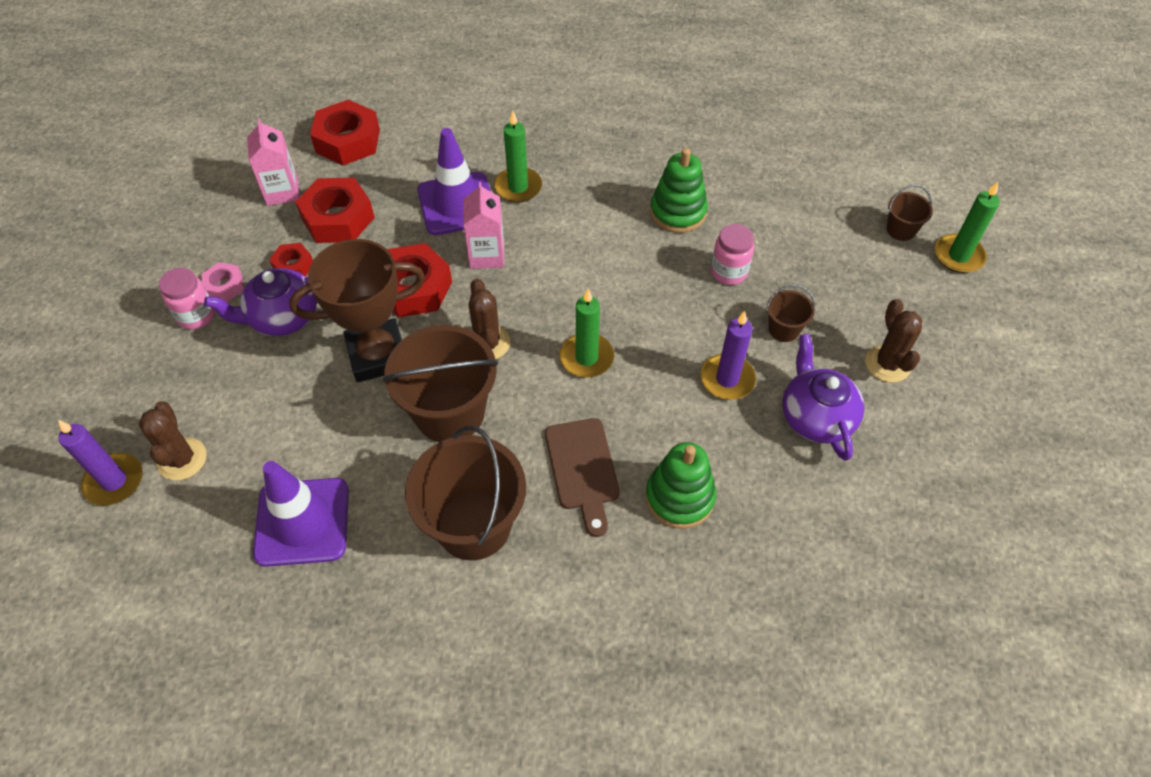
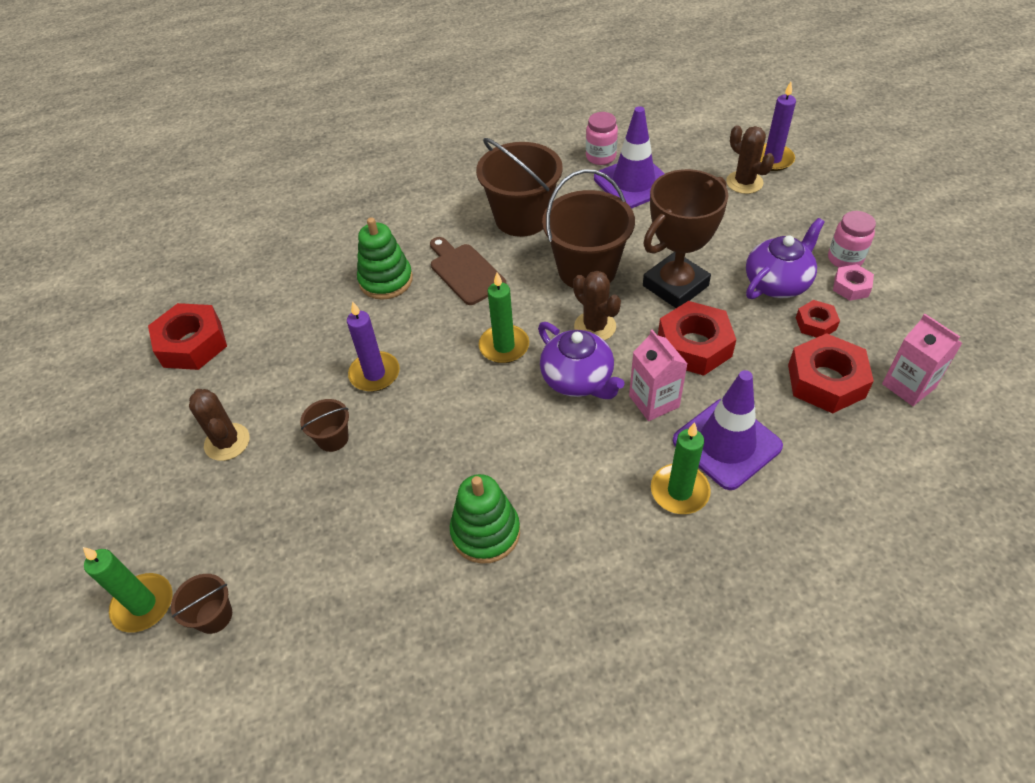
camera: 160 degrees right, 5 degrees down
red nut [310,100,380,165] -> red nut moved to [148,303,227,370]
pink jar [711,224,754,285] -> pink jar moved to [586,112,618,165]
purple teapot [783,334,865,461] -> purple teapot moved to [538,322,625,399]

